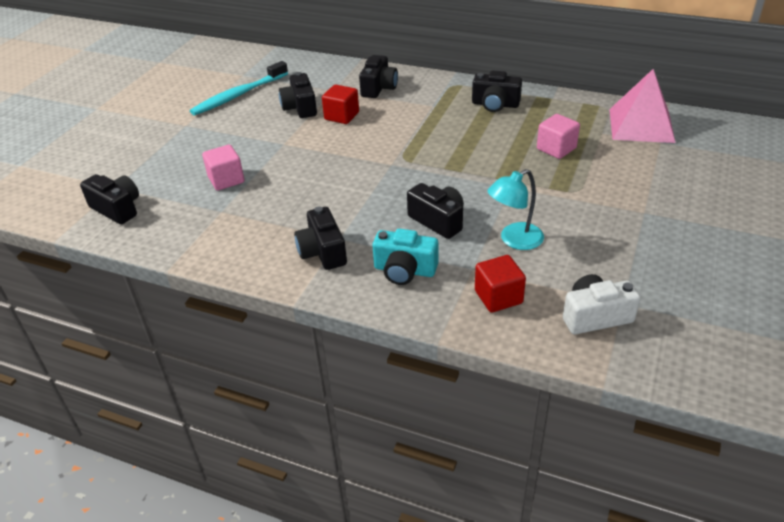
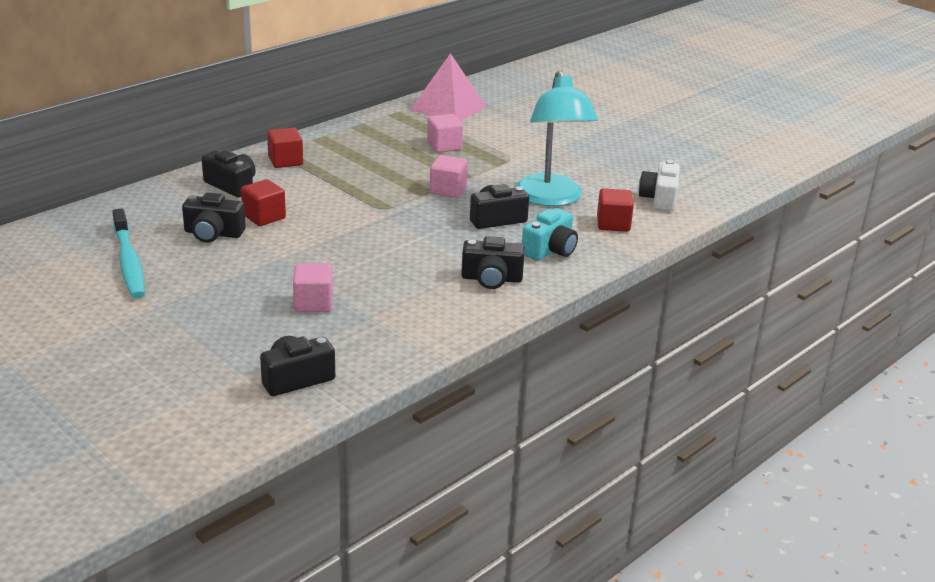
camera: 70 degrees left, 10 degrees down
black camera [472,70,522,112] -> none
turquoise lamp [488,169,544,250] -> turquoise lamp [515,70,598,206], size x1.77
none -> red cube [267,128,303,168]
none -> pink cube [430,155,468,198]

